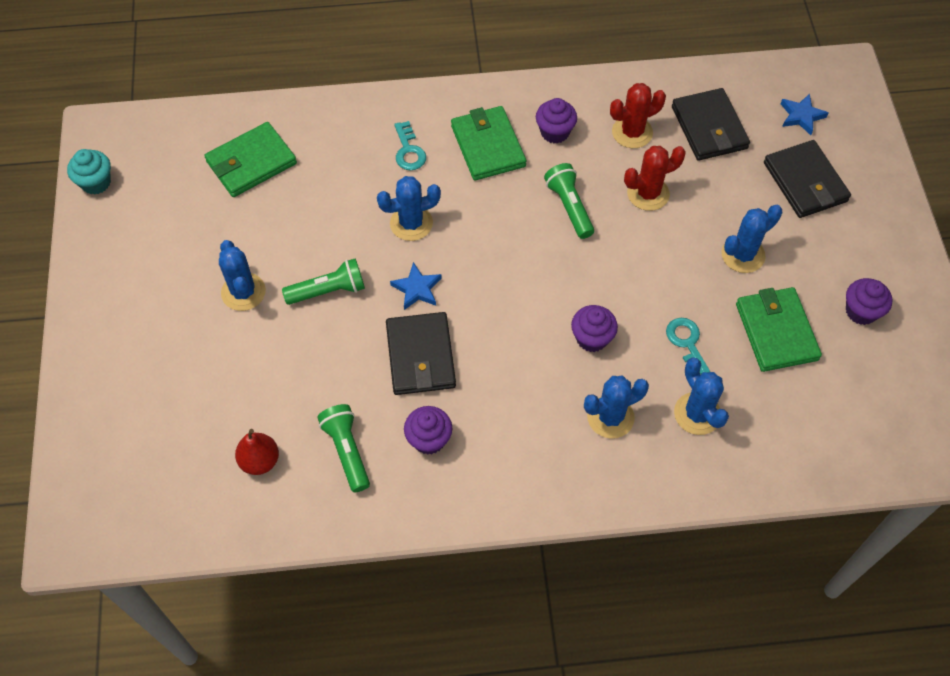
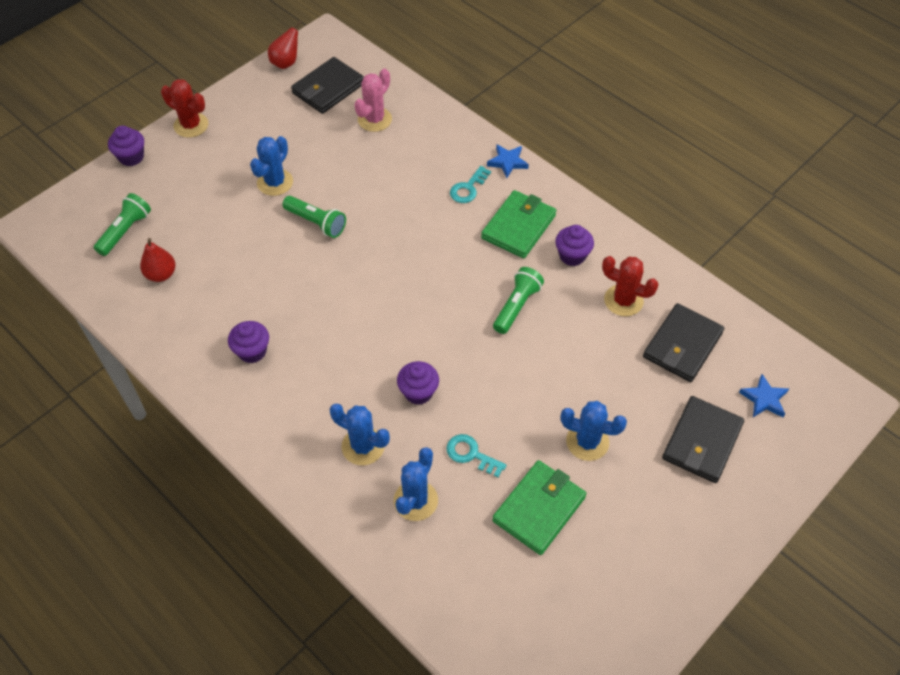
camera: 50 degrees right, 5 degrees down
turquoise cupcake [67,149,111,195] -> red pear [268,20,302,69]
green wallet [204,122,297,197] -> pink cactus [354,69,392,132]
green flashlight [318,404,370,492] -> green flashlight moved to [94,193,151,256]
blue cactus [377,176,441,241] -> none
black wallet [386,312,456,395] -> black wallet moved to [291,57,364,114]
blue star [390,262,442,310] -> blue star moved to [487,144,529,178]
red cactus [624,146,686,211] -> red cactus moved to [161,79,208,138]
turquoise key [666,318,710,375] -> turquoise key turned 90 degrees counterclockwise [446,434,507,478]
purple cupcake [846,278,892,325] -> purple cupcake moved to [108,126,144,166]

